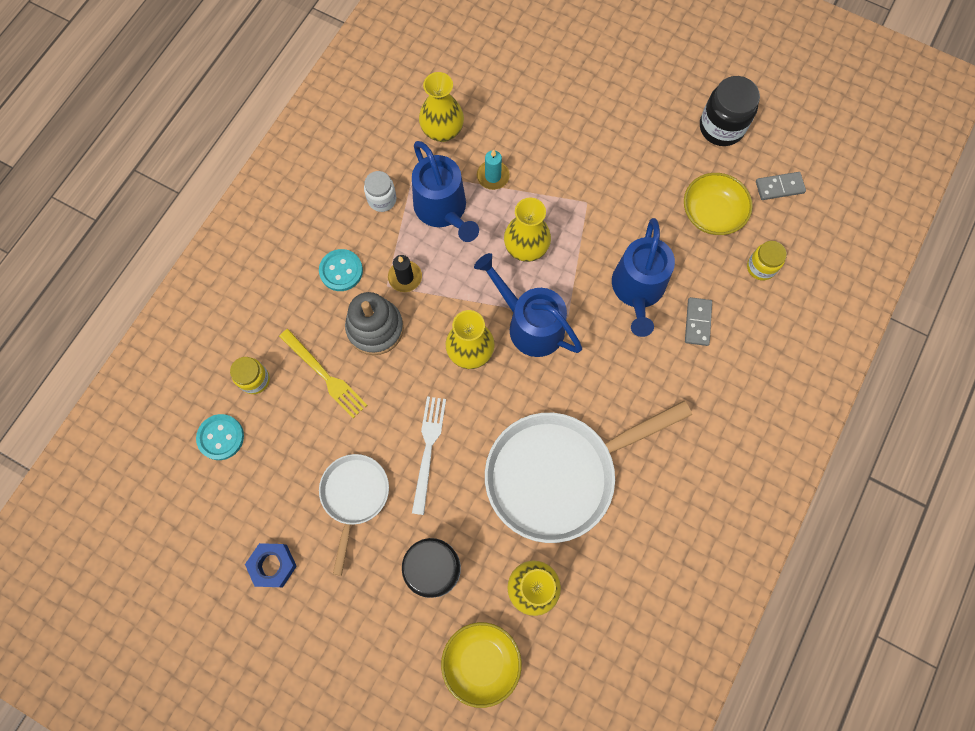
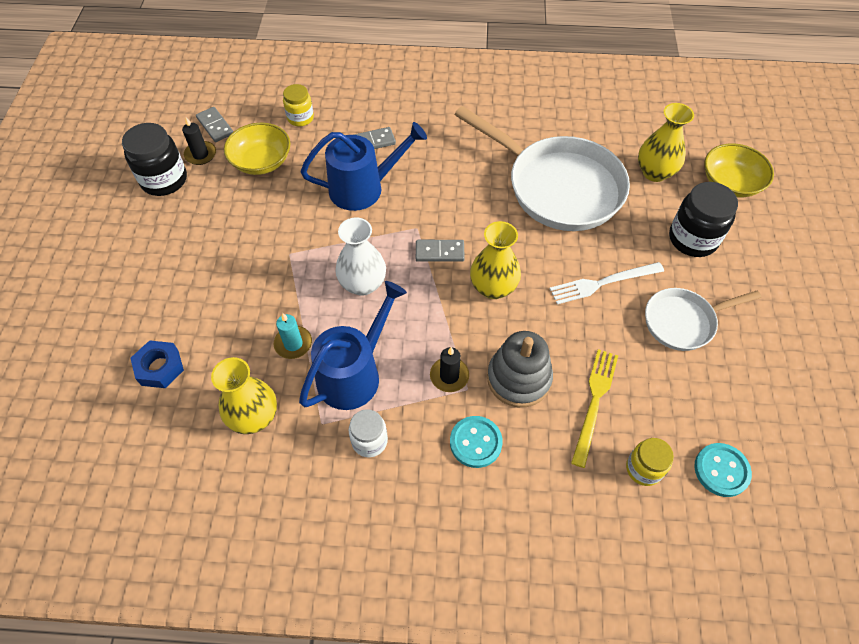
camera: 115 degrees left, 15 degrees down
blue nut [245,543,297,587] -> blue nut moved to [130,340,184,388]
blue watering can [474,253,582,357] -> grey domino [416,240,465,262]
yellow vase [504,198,551,262] -> white vase [335,218,386,296]
none -> black candle [182,117,216,165]

